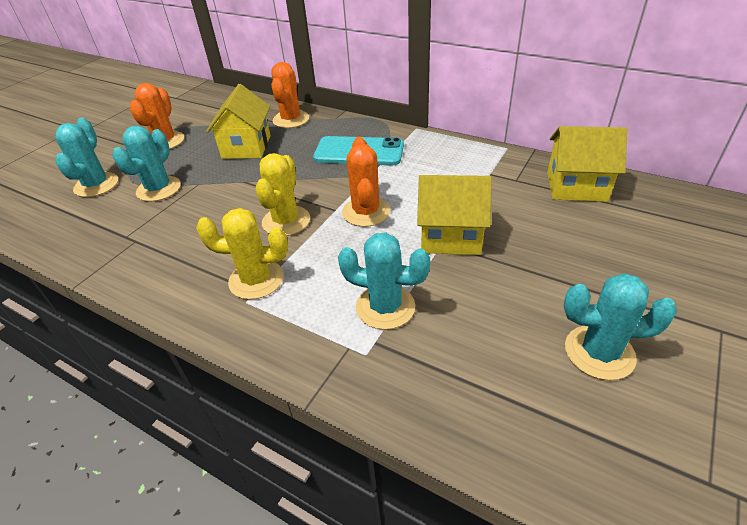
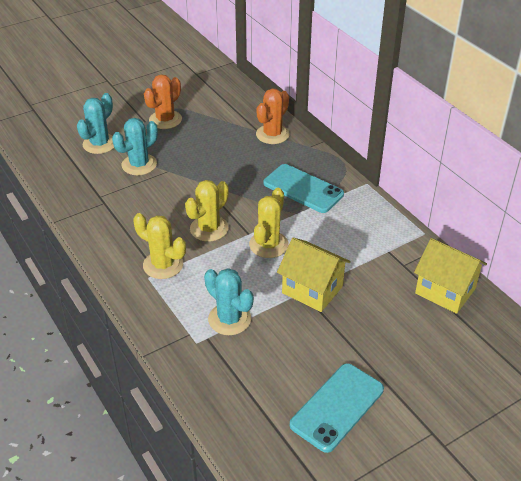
camera: 25 degrees right, 0 degrees up
yellow house [206,84,271,159] -> none
orange cactus [342,137,390,227] -> yellow cactus [249,188,289,258]
turquoise cactus [564,273,677,380] -> turquoise phone [290,363,384,453]

